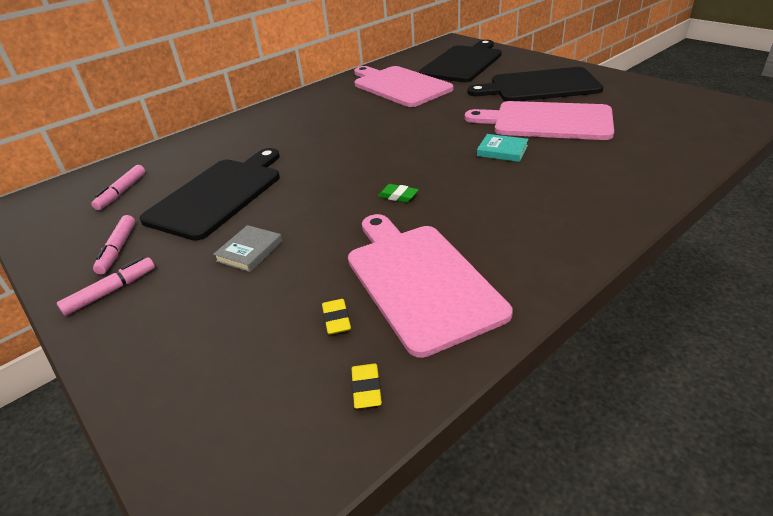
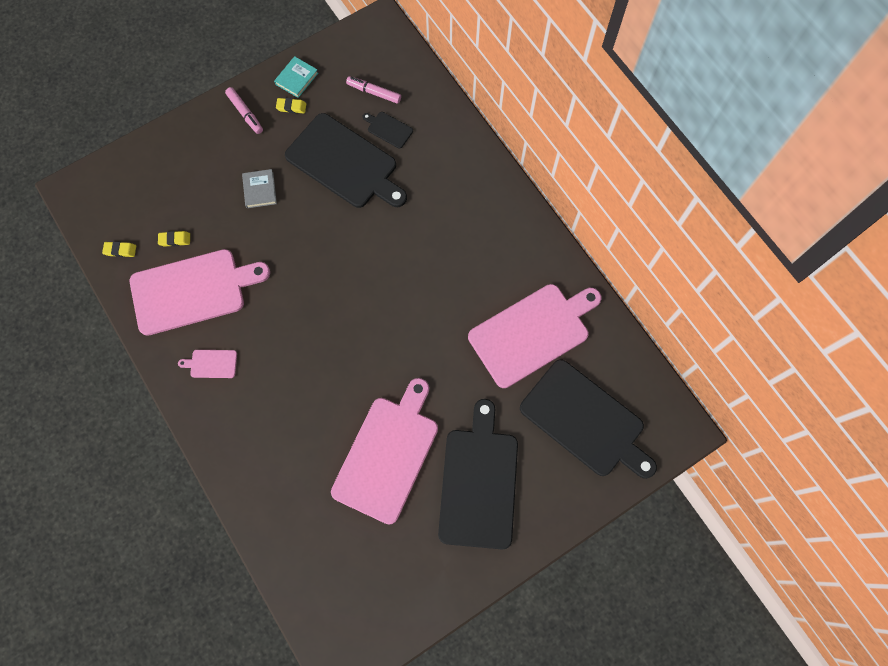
camera: 95 degrees right, 35 degrees up
pink marker [93,215,135,275] -> yellow eraser [276,98,306,113]
grey book [213,225,283,272] -> grey book turned 45 degrees clockwise [242,169,277,208]
green eraser [378,184,419,203] -> none
turquoise book [477,134,529,162] -> turquoise book moved to [274,56,318,98]
none -> pink cutting board [178,350,237,378]
none -> black cutting board [363,112,413,149]

